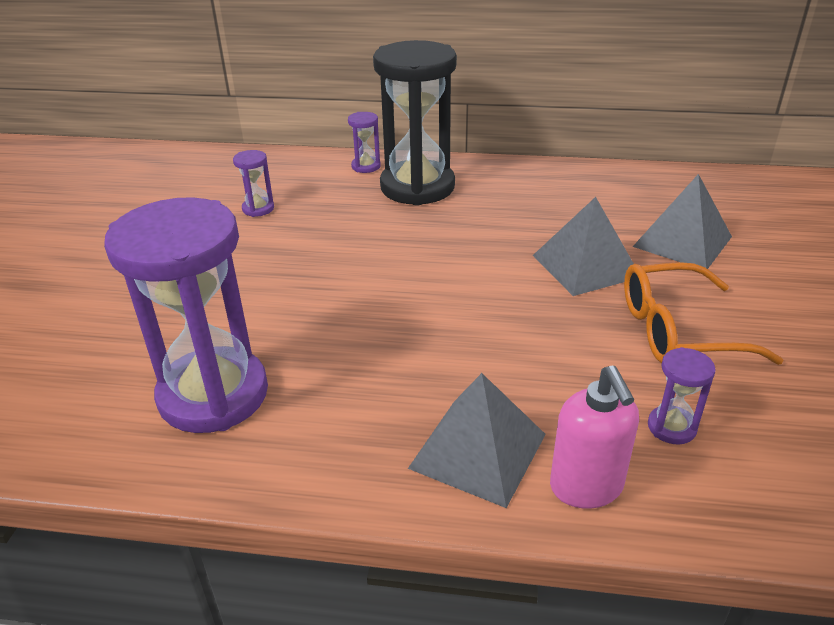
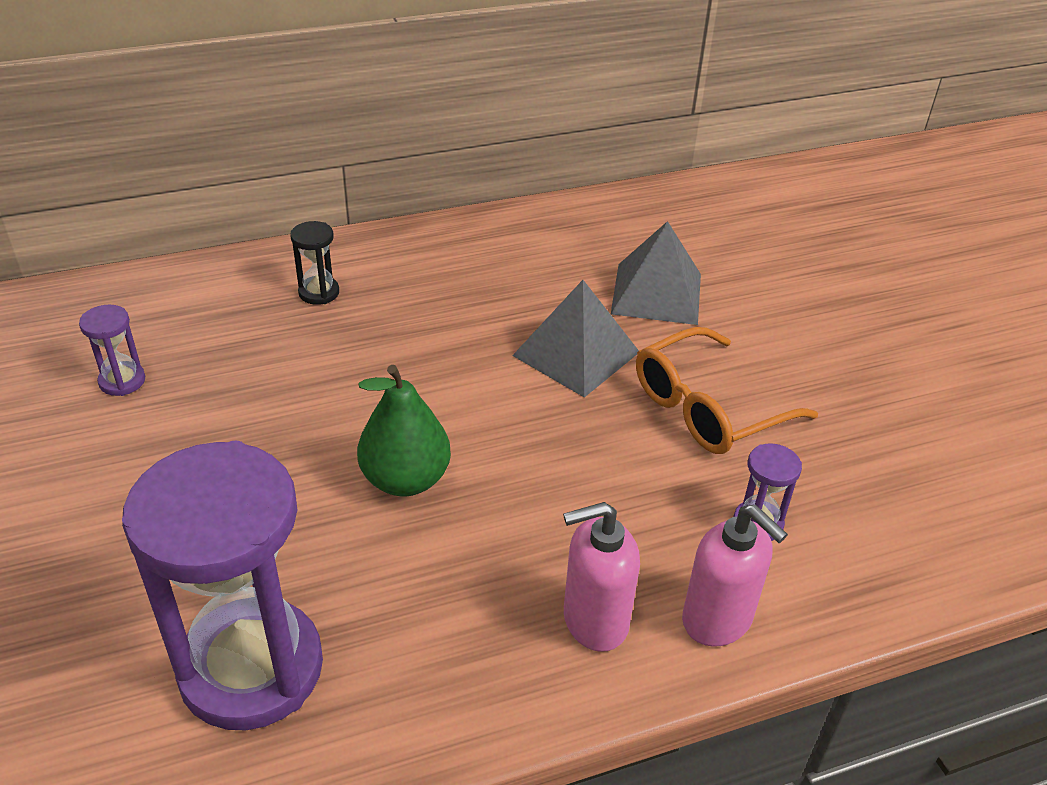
camera: 30 degrees left, 5 degrees up
purple hourglass [348,112,381,173] -> none
black hourglass [373,40,457,206] -> black hourglass [290,221,339,305], size x0.41
grey pyramid [408,373,546,508] -> pink soap dispenser [563,502,640,652]
none -> green pear [357,365,451,497]

